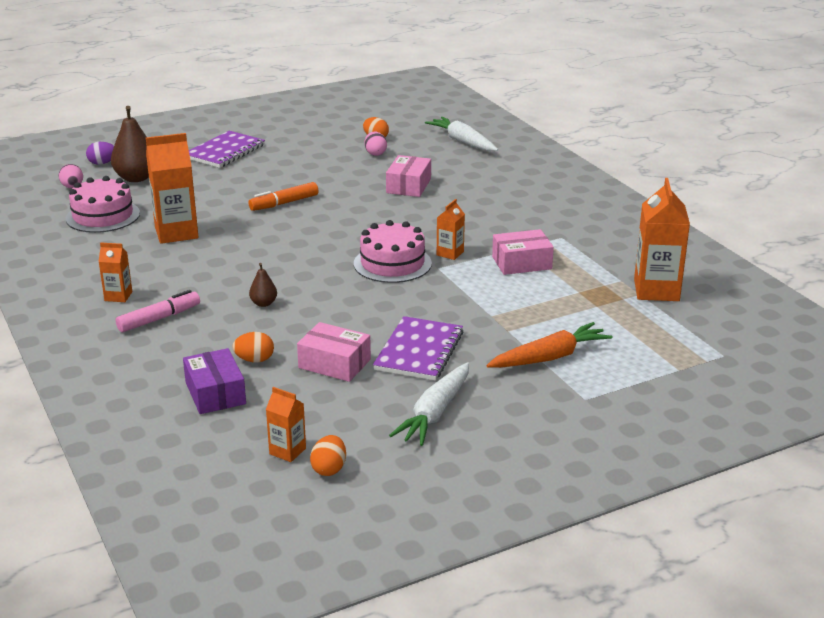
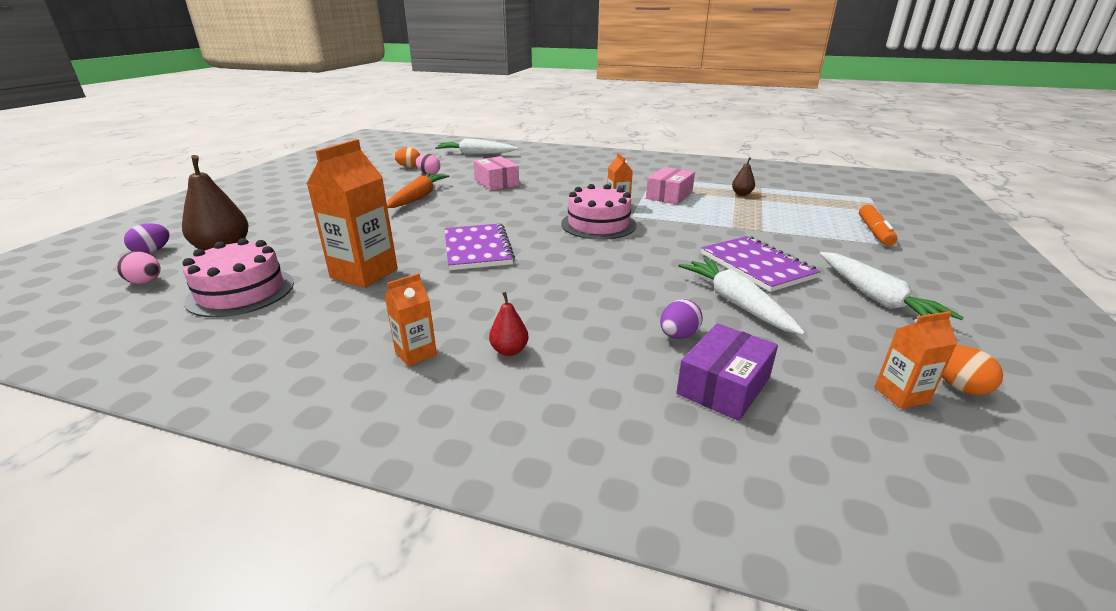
camera: 45 degrees left, 0 degrees up
pink marker [116,290,200,332] -> red pear [489,292,529,356]
purple box [183,348,246,414] -> purple box turned 75 degrees counterclockwise [676,323,778,421]
purple notebook [189,131,265,168] -> purple notebook moved to [444,223,515,270]
orange egg [232,332,274,363] -> purple egg [660,299,703,339]
orange marker [248,182,318,211] -> orange marker moved to [859,204,898,246]
brown pear [249,263,277,307] -> brown pear moved to [732,157,755,196]
pink box [297,322,371,382] -> white carrot [679,258,805,335]
orange carrot [486,322,613,368] -> orange carrot moved to [387,173,449,208]
orange carton [634,178,690,301] -> none

